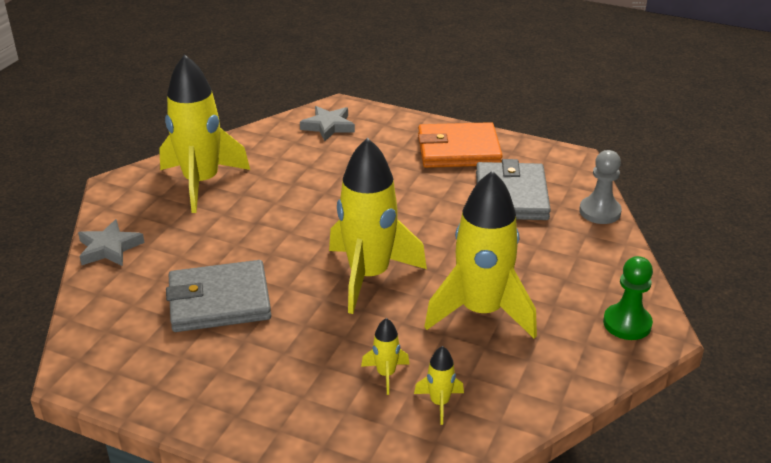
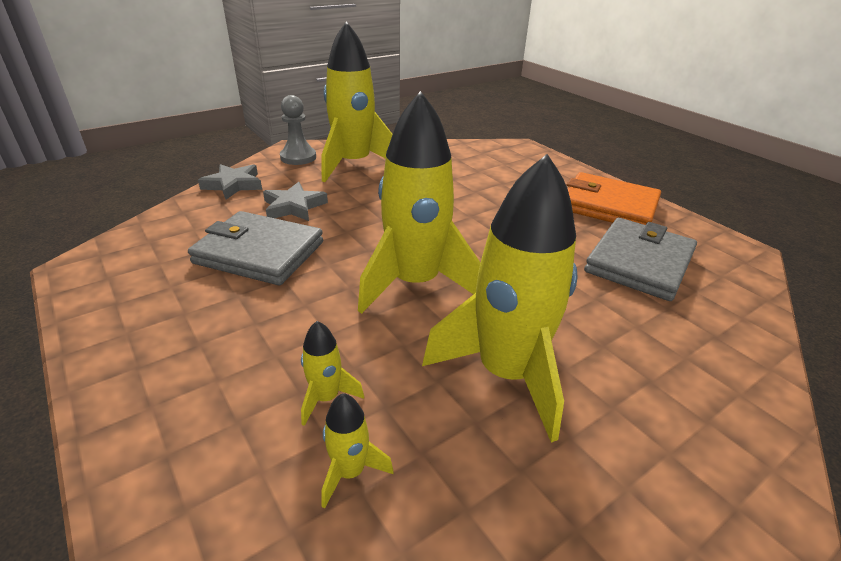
camera: 30 degrees right, 0 degrees up
grey star [300,106,355,141] -> grey star moved to [263,182,328,221]
grey pawn [579,150,622,224] -> grey pawn moved to [280,95,316,165]
green pawn [603,256,653,340] -> none

